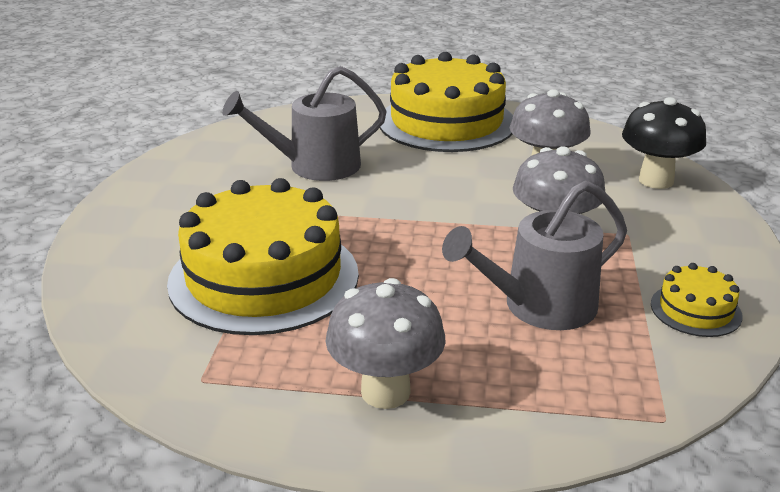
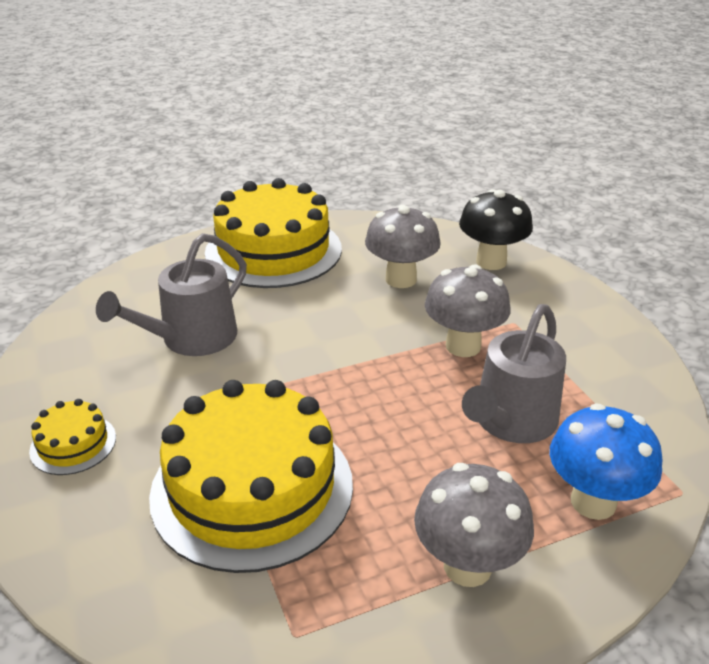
camera: 30 degrees left, 5 degrees up
yellow cake [651,263,743,337] -> yellow cake moved to [29,399,116,475]
none -> blue mushroom [550,403,662,520]

